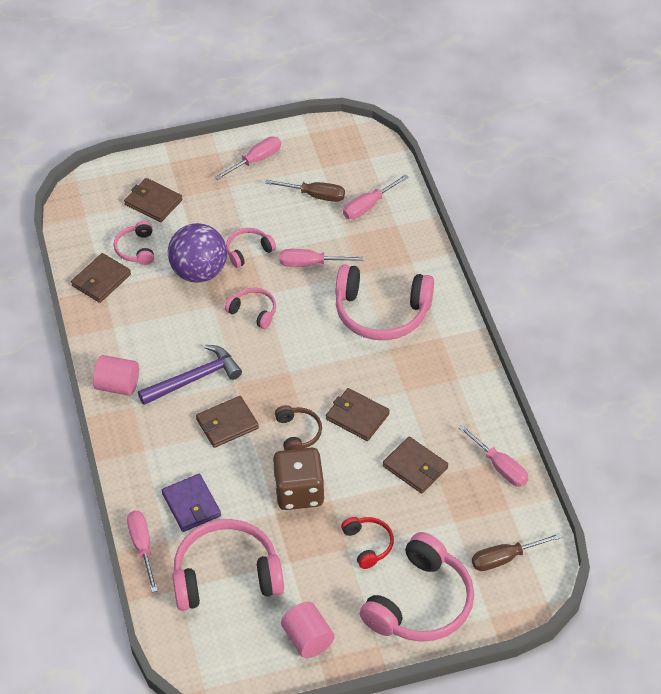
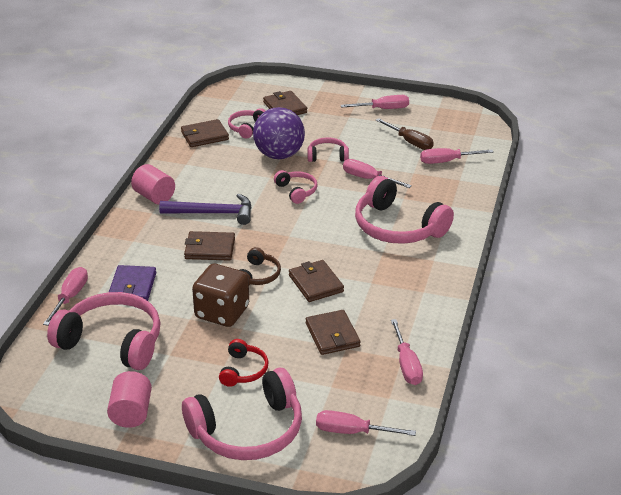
camera: 30 degrees right, 15 degrees down
brown screwdriver [472,533,562,571] -> pink screwdriver [316,410,416,436]

